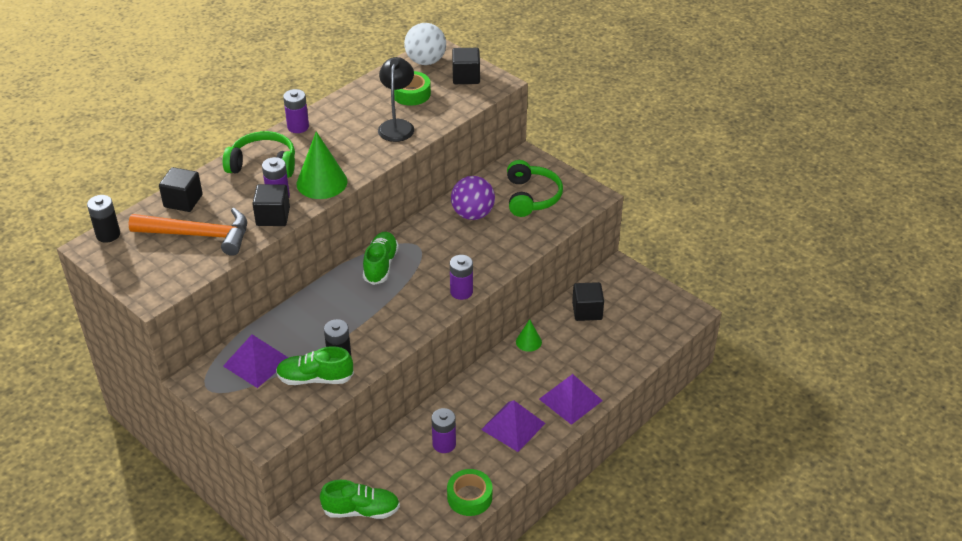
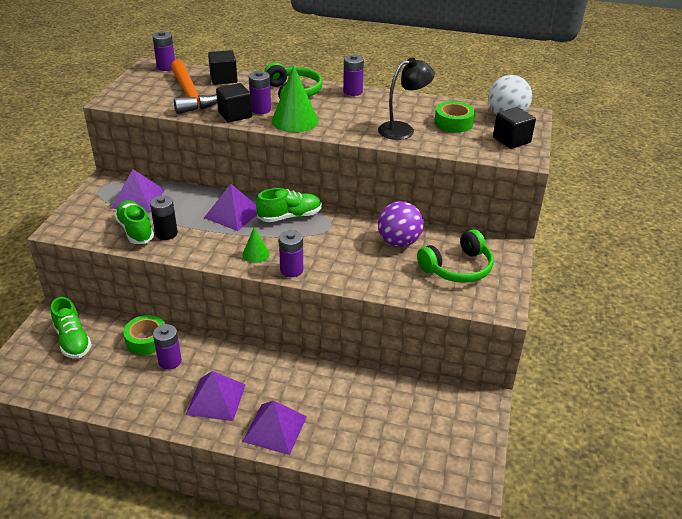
camera: 60 degrees right, 5 degrees down
black battery [87,195,120,243] -> purple battery [152,31,175,71]
green tape [447,469,492,516] -> green tape moved to [123,315,165,355]
green cone [516,319,542,352] -> green cone moved to [242,227,270,263]
black cube [572,282,604,321] -> none
none -> purple pyramid [204,184,257,231]

